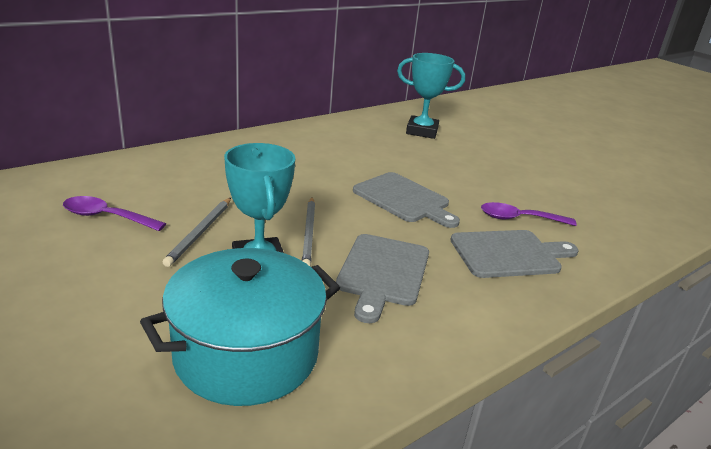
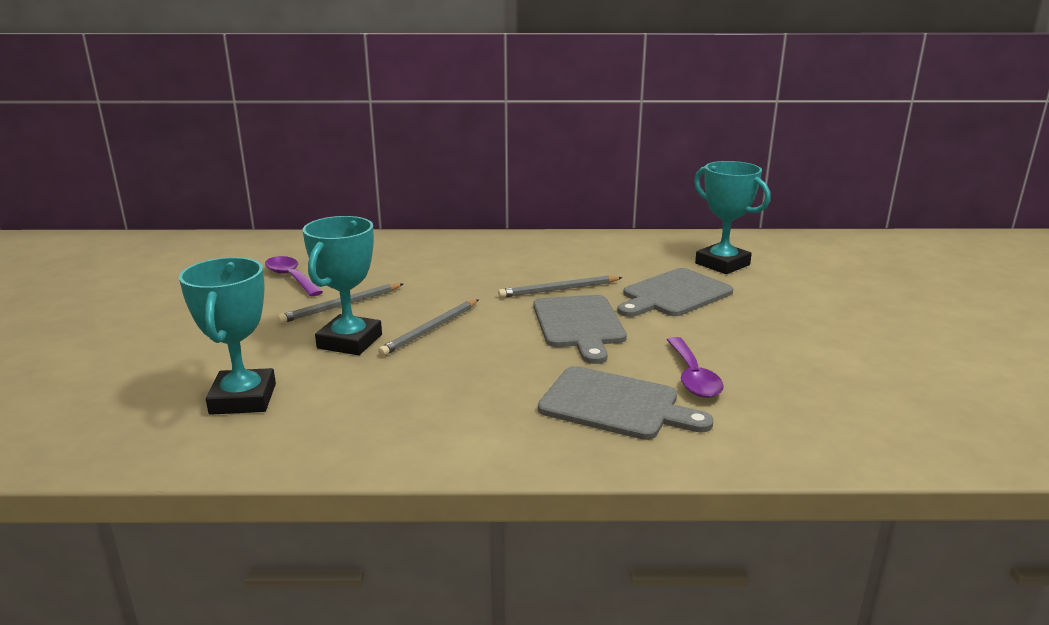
camera: 40 degrees right, 5 degrees down
turquoise pot [140,248,340,406] -> turquoise trophy [179,257,276,415]
grey cutting board [336,234,429,323] -> grey cutting board moved to [617,268,733,317]
purple spoon [481,202,577,226] -> purple spoon turned 135 degrees counterclockwise [667,337,724,398]
none -> grey pencil [498,275,623,298]

